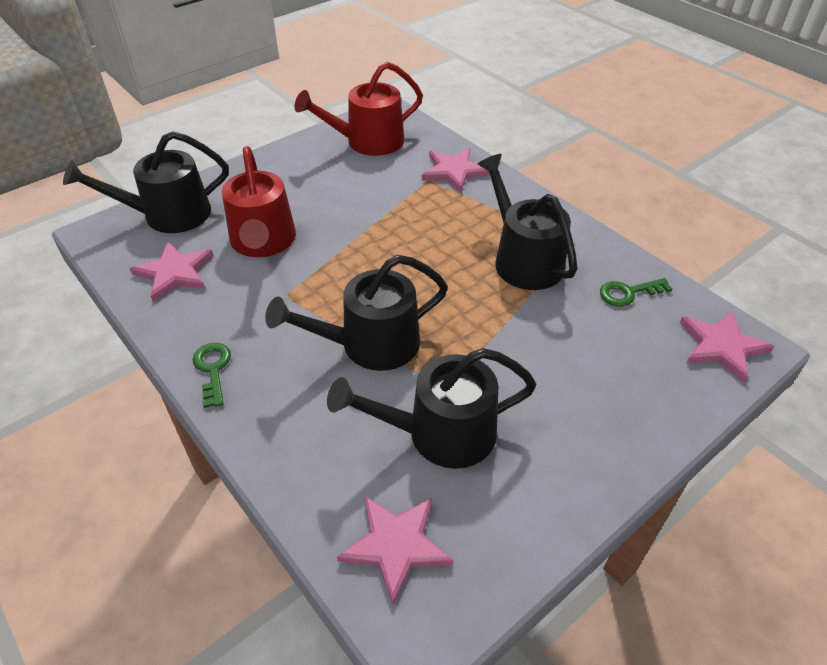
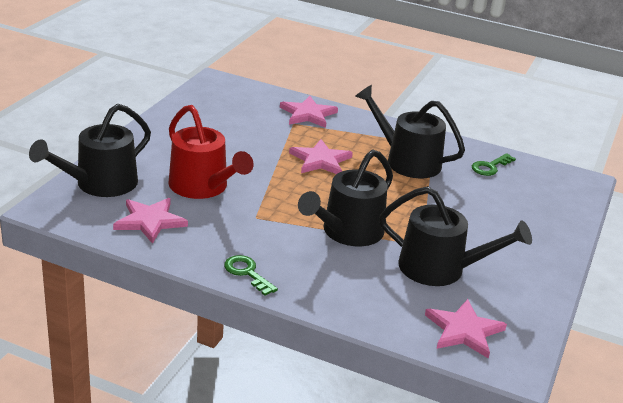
camera: 30 degrees left, 15 degrees down
red watering can [294,62,423,156] -> none
black watering can [327,348,537,469] -> black watering can turned 120 degrees counterclockwise [379,186,532,286]
pink star [680,311,774,383] -> pink star moved to [289,139,353,174]

